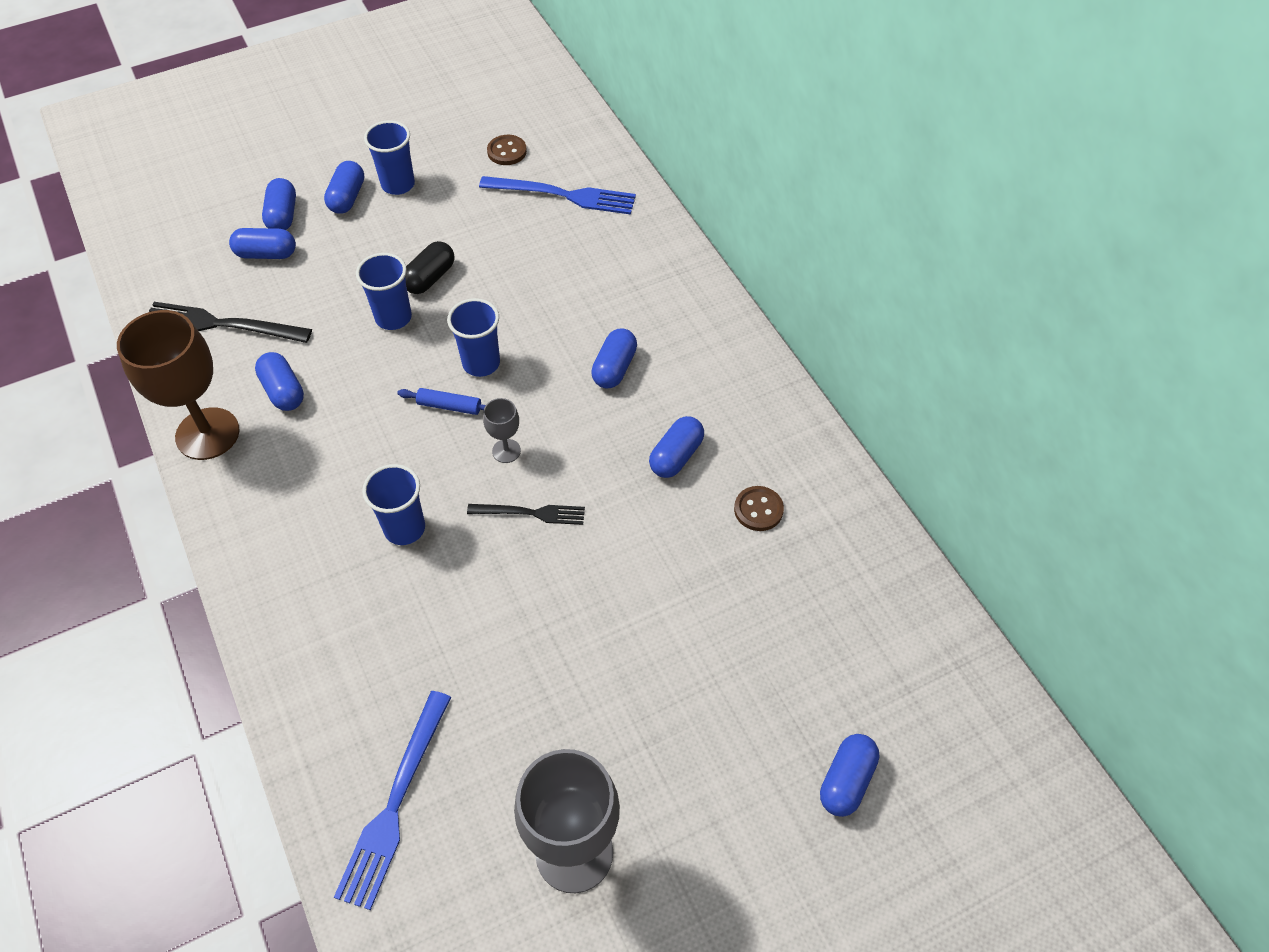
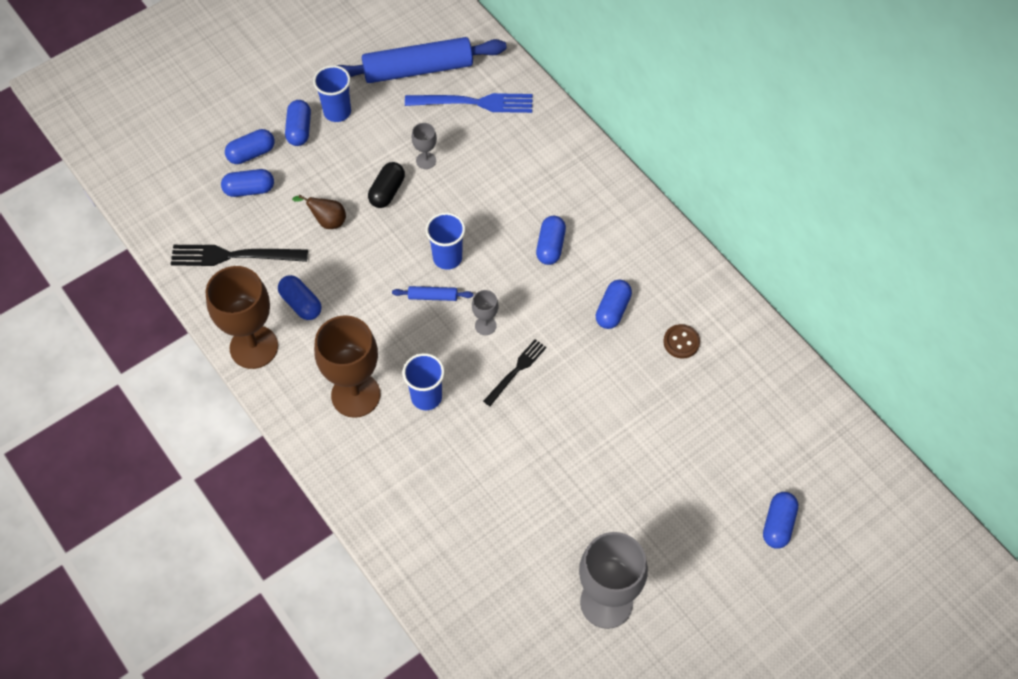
camera: 10 degrees left, 5 degrees up
blue capsule [262,178,296,230] -> blue capsule turned 75 degrees clockwise [225,129,275,164]
blue fork [334,691,451,910] -> none
blue cup [356,253,412,330] -> none
black fork [467,504,585,525] -> black fork turned 45 degrees counterclockwise [483,339,547,406]
brown button [487,135,527,165] -> blue rolling pin [336,37,507,83]
none -> brown pear [292,195,346,229]
none -> brown goblet [314,315,380,418]
none -> grey goblet [412,123,437,169]

